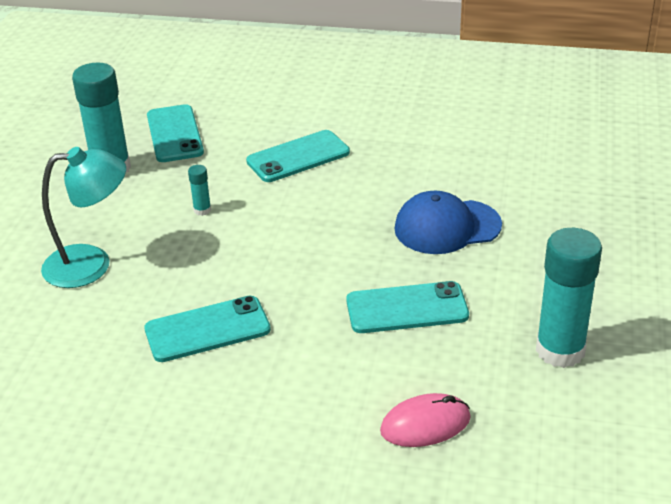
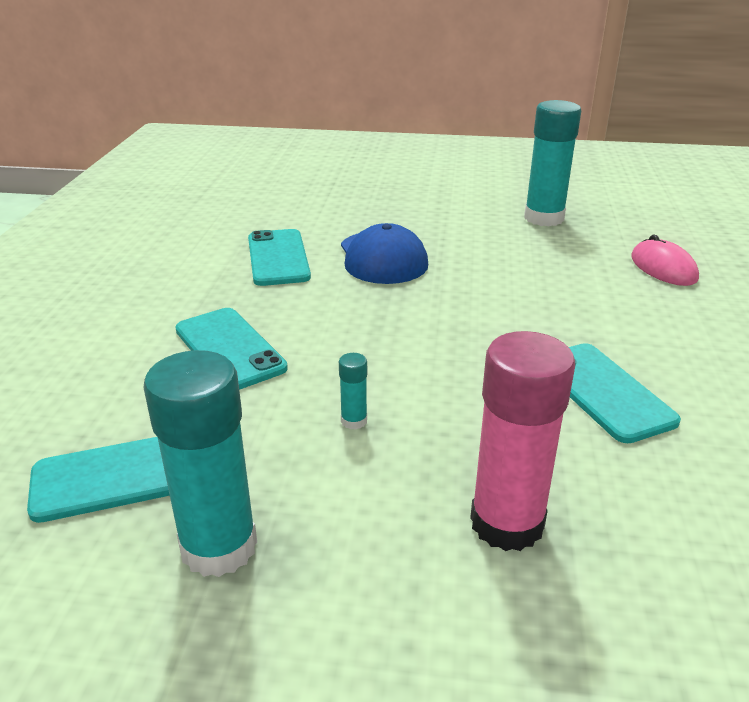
camera: 95 degrees left, 5 degrees down
turquoise lamp [41,147,126,288] -> pink glue stick [470,331,575,551]
turquoise phone [346,281,469,333] -> turquoise phone moved to [248,229,311,286]

